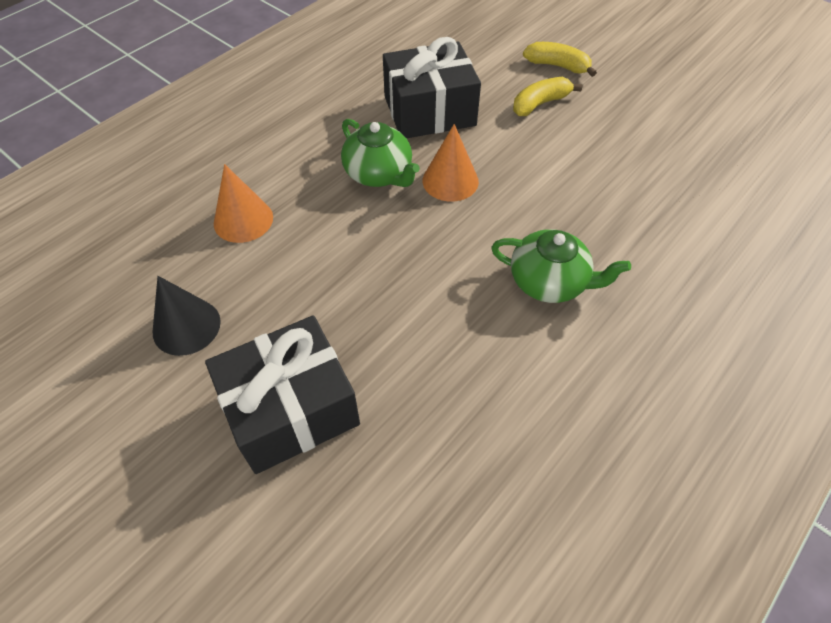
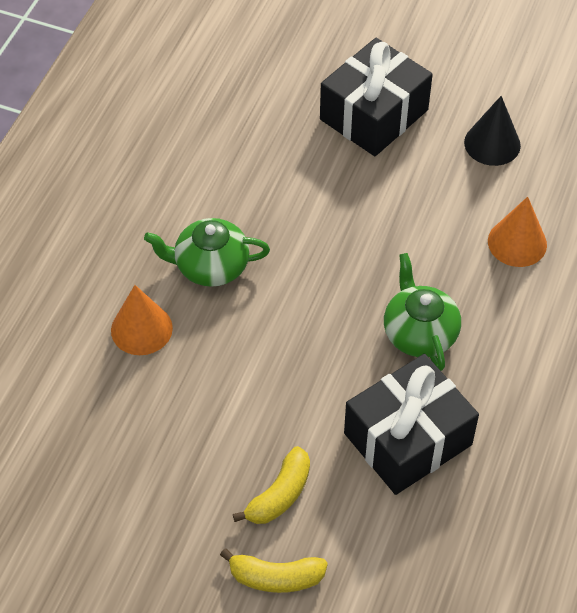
camera: 160 degrees right, 0 degrees up
green teapot [341,119,420,187] -> green teapot turned 45 degrees clockwise [384,253,461,371]
orange cone [423,124,479,202] -> orange cone moved to [111,285,173,355]

